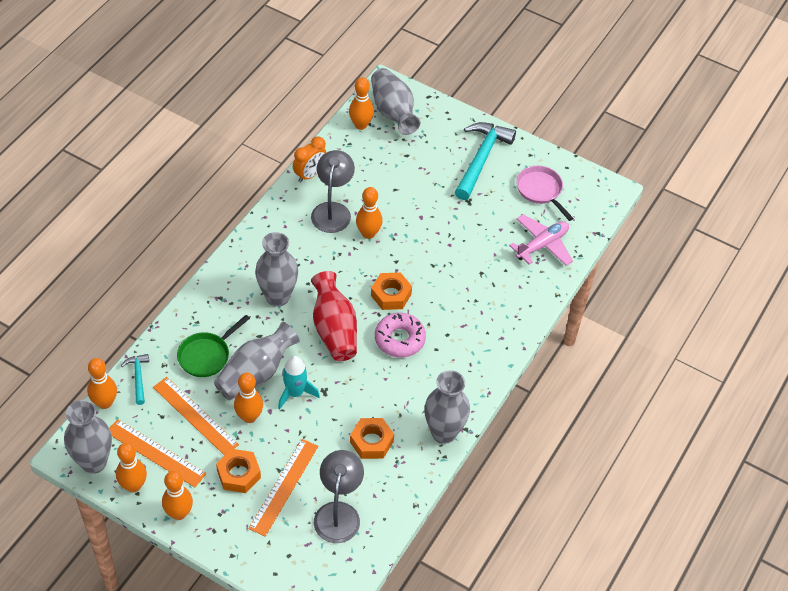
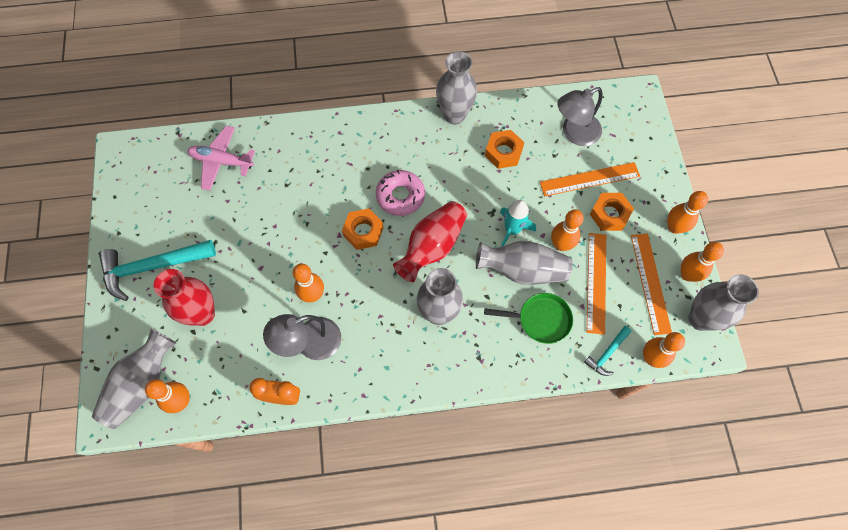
camera: 125 degrees left, 15 degrees up
pink pan [516,166,574,221] -> none
none -> red vase [153,269,215,326]

